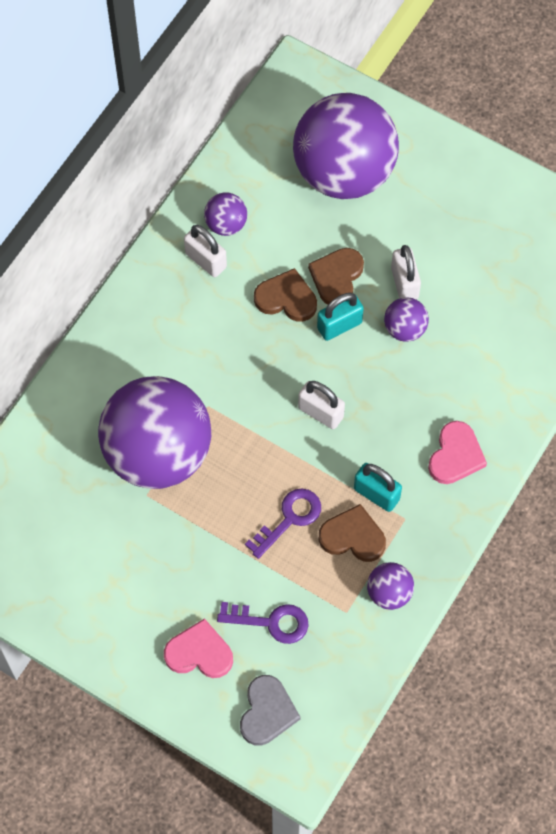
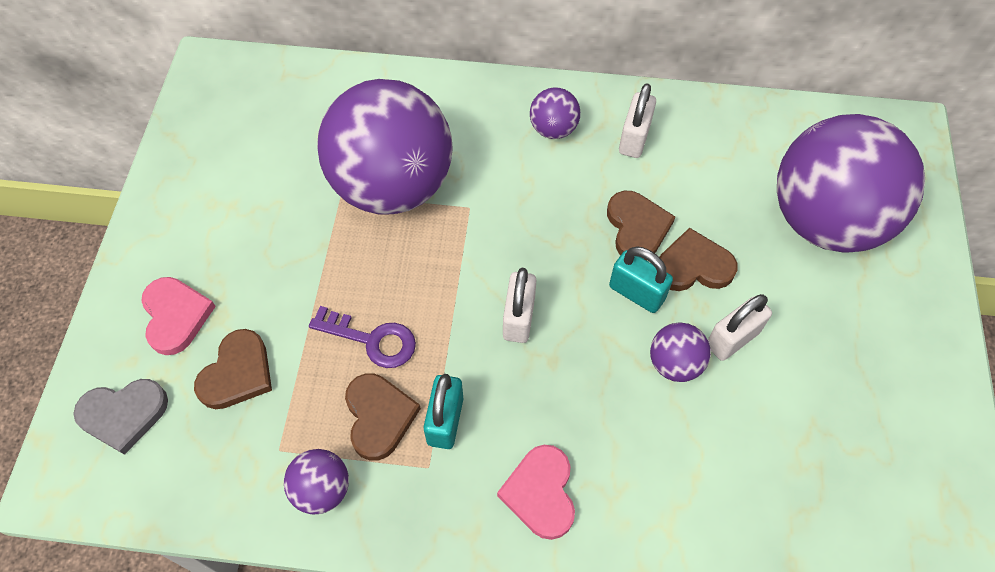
camera: 65 degrees right, 5 degrees down
purple ball [204,192,247,236] -> purple ball moved to [530,87,580,139]
purple key [217,602,309,644] -> brown heart [194,329,272,409]
pink heart [428,421,487,484] -> pink heart turned 90 degrees clockwise [497,445,575,540]

